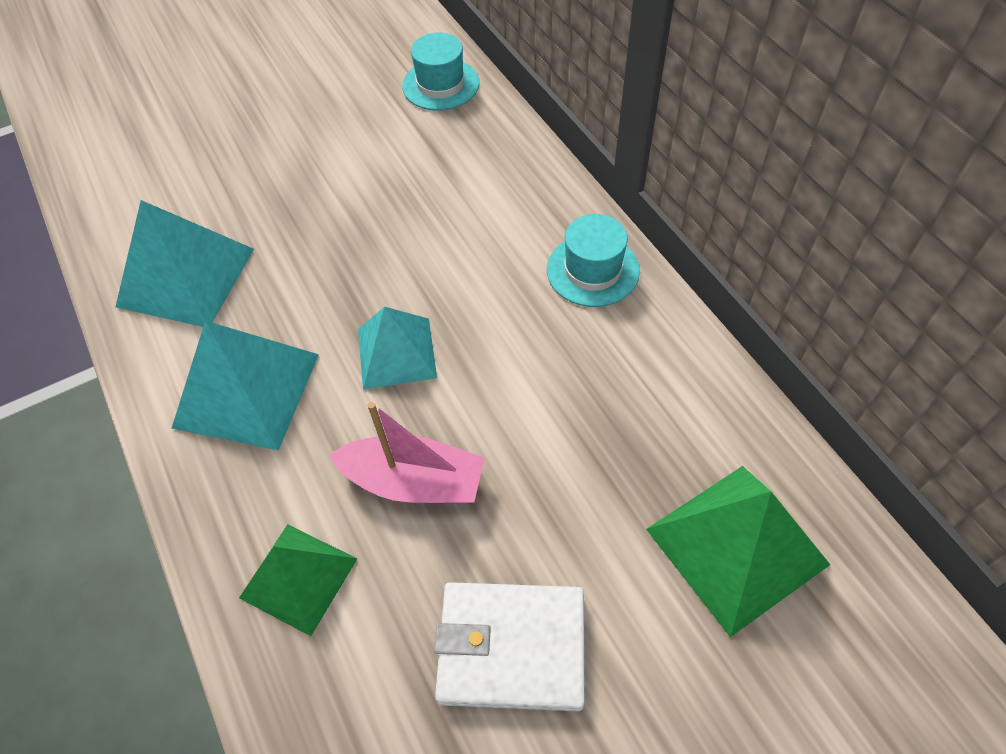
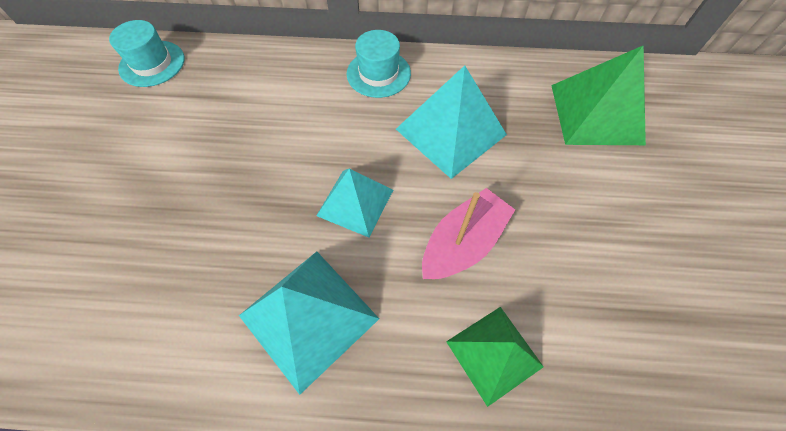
camera: 60 degrees left, 5 degrees up
turquoise pyramid [116,200,254,327] -> turquoise pyramid moved to [396,65,507,179]
white wallet [434,582,585,711] -> none

